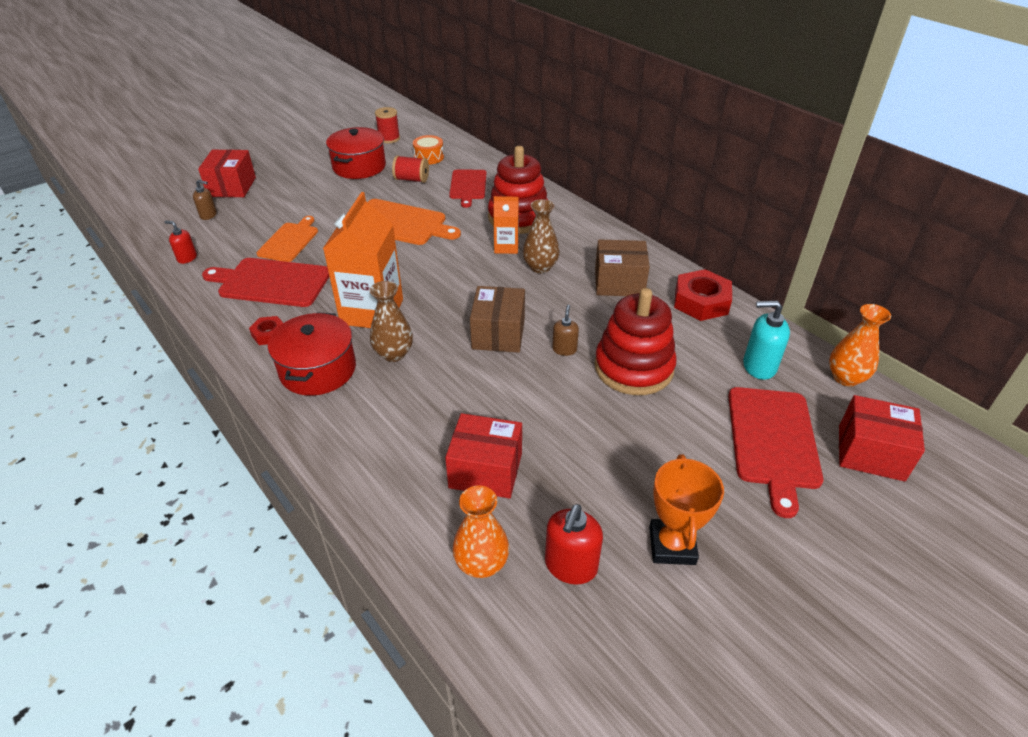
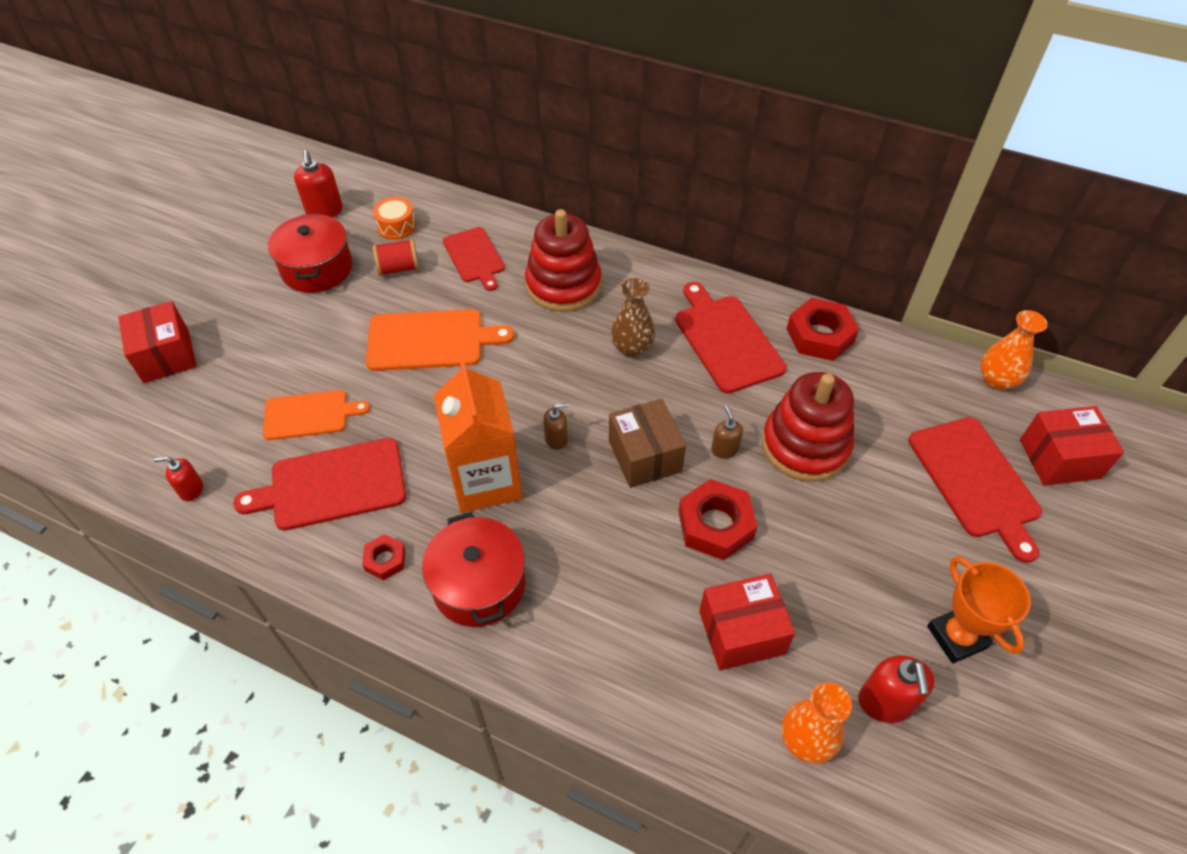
camera: 25 degrees left, 10 degrees up
brown soap dispenser [193,180,217,220] -> brown soap dispenser moved to [543,403,569,450]
orange cutting board [256,216,318,262] -> orange cutting board turned 90 degrees clockwise [263,390,370,440]
brown vase [370,281,413,362] -> none
red spool [375,107,400,143] -> red soap dispenser [294,150,343,217]
orange carton [493,196,519,254] -> none
brown box [595,239,650,296] -> red cutting board [675,282,786,393]
turquoise soap dispenser [743,301,790,380] -> none
none -> red nut [678,479,757,560]

